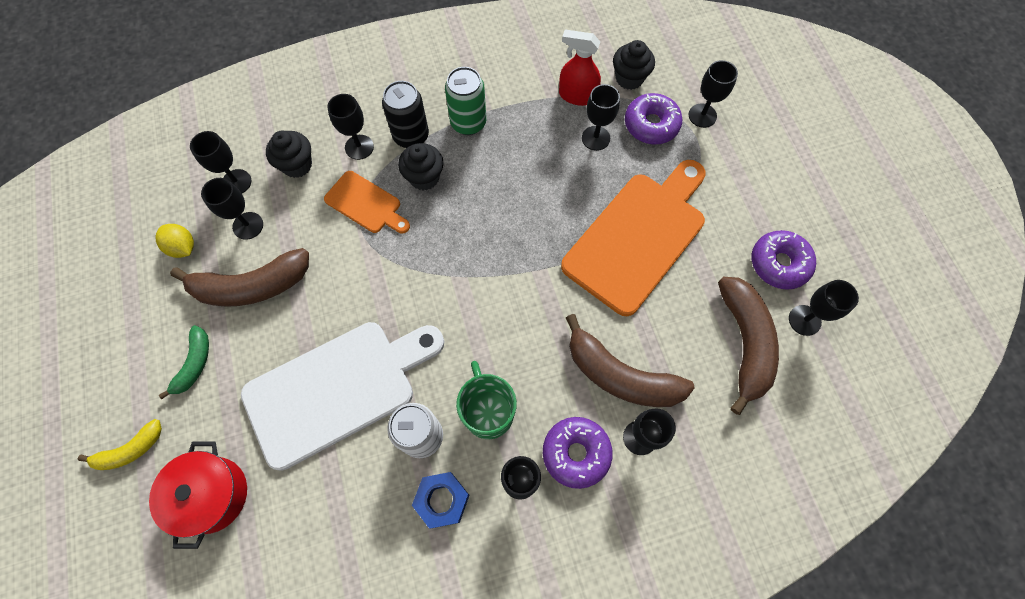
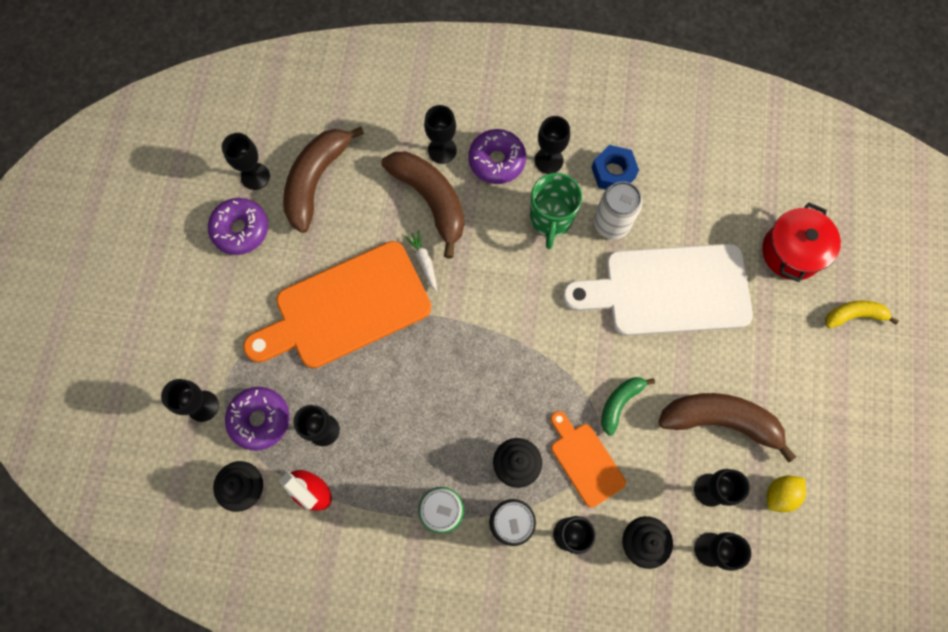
camera: 155 degrees left, 5 degrees up
yellow lemon [156,224,194,258] -> yellow lemon turned 75 degrees clockwise [767,476,806,512]
green banana [159,325,209,399] -> green banana moved to [601,377,655,436]
none -> white carrot [405,230,437,292]

